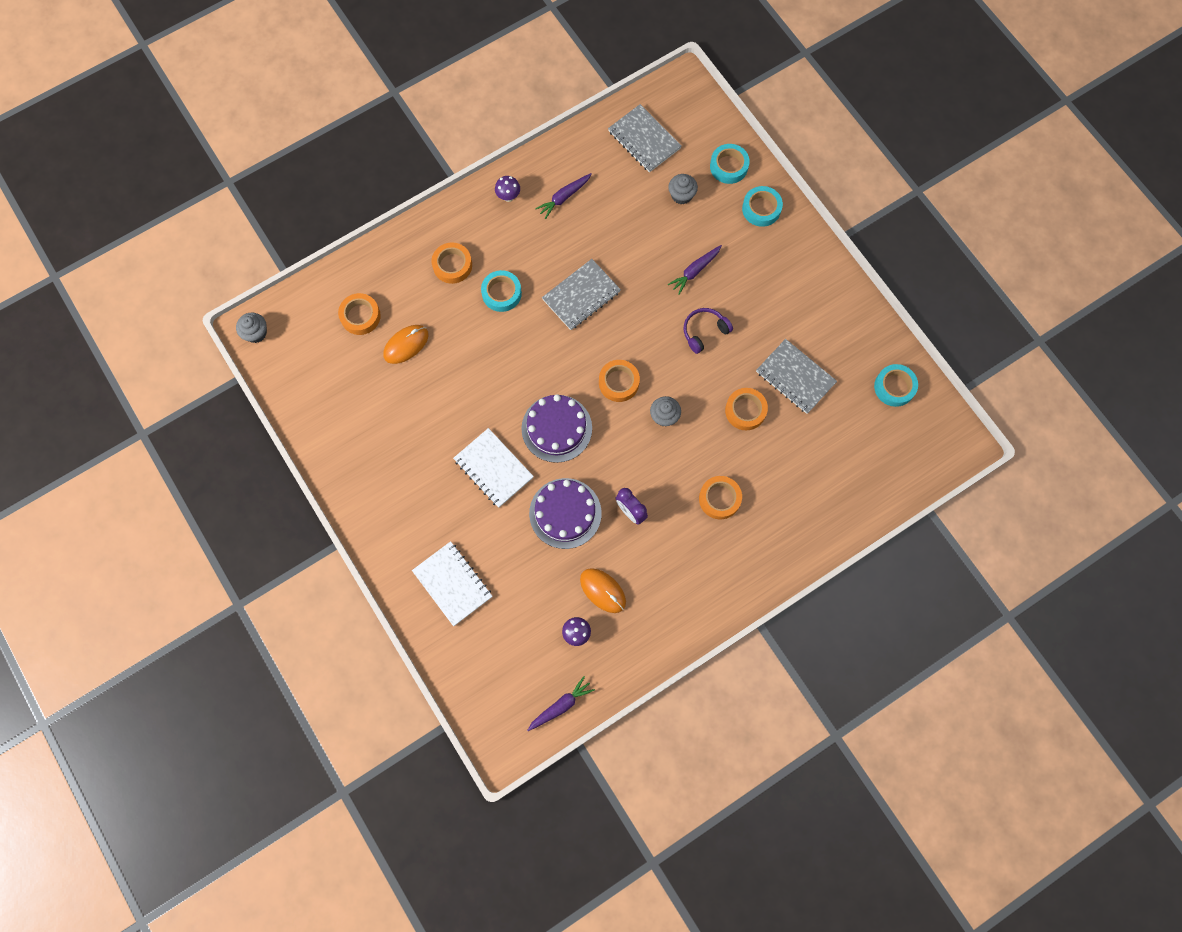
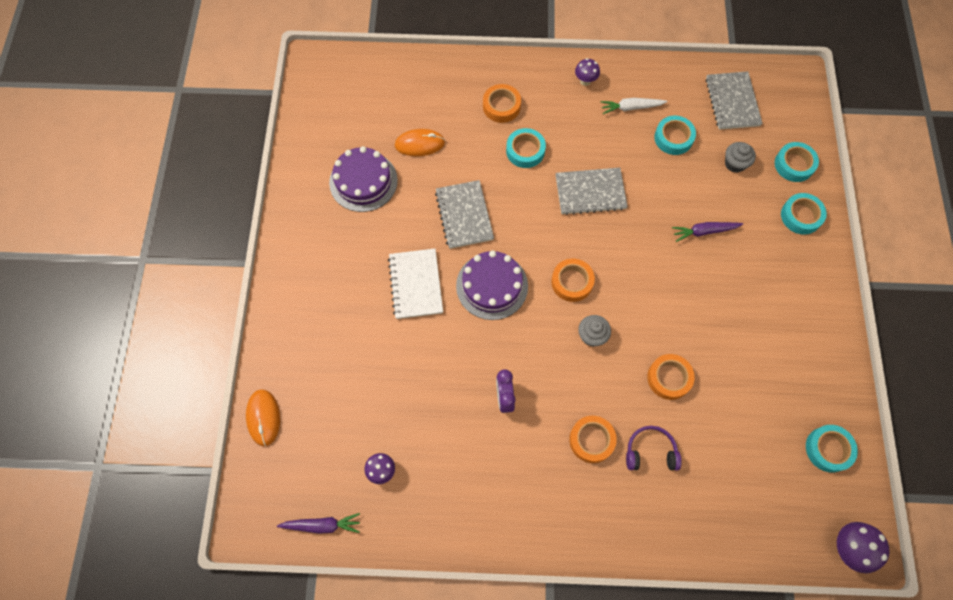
camera: 35 degrees right, 5 degrees down
grey cupcake [236,312,267,343] -> none
orange tape [338,293,381,335] -> none
white notebook [412,541,493,626] -> none
purple cake [529,478,602,549] -> purple cake moved to [329,146,398,212]
purple carrot [535,173,592,219] -> white carrot [600,98,668,114]
orange mouse [580,568,626,613] -> orange mouse moved to [246,390,280,446]
purple headphones [684,308,733,354] -> purple headphones moved to [626,426,682,470]
grey notebook [756,339,837,414] -> grey notebook moved to [435,180,494,249]
none -> turquoise tape [654,115,696,155]
none -> purple mushroom [837,522,890,573]

